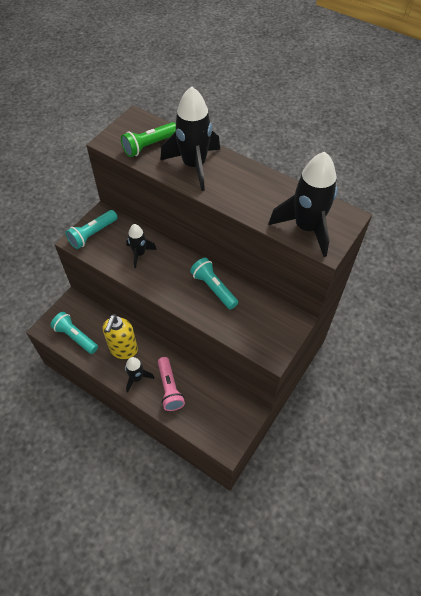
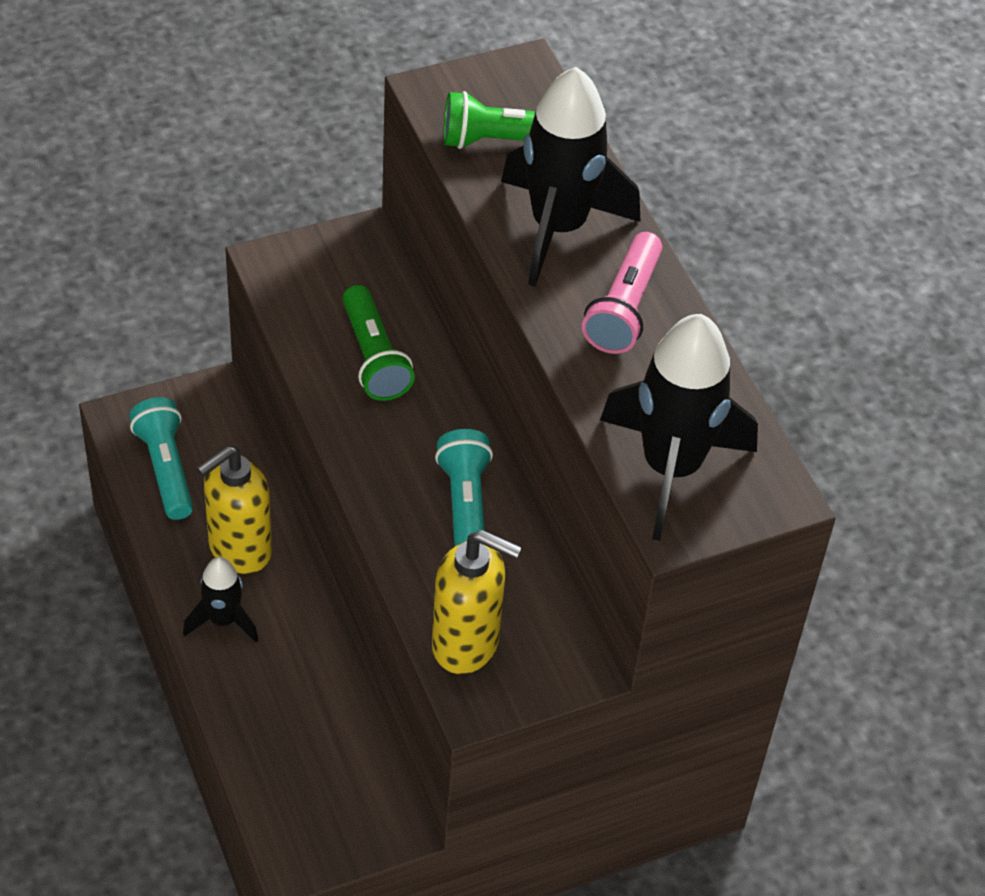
camera: 30 degrees right, 5 degrees down
turquoise flashlight [65,210,118,249] -> none
black rocket [126,224,157,268] -> green flashlight [342,285,415,401]
pink flashlight [158,357,185,411] -> pink flashlight moved to [582,232,662,354]
none -> yellow soap dispenser [432,530,522,674]

